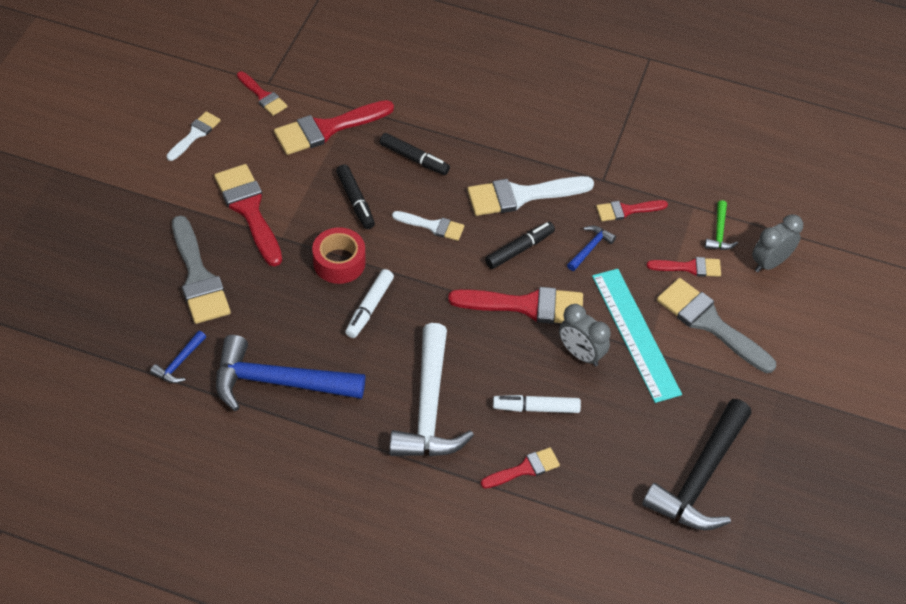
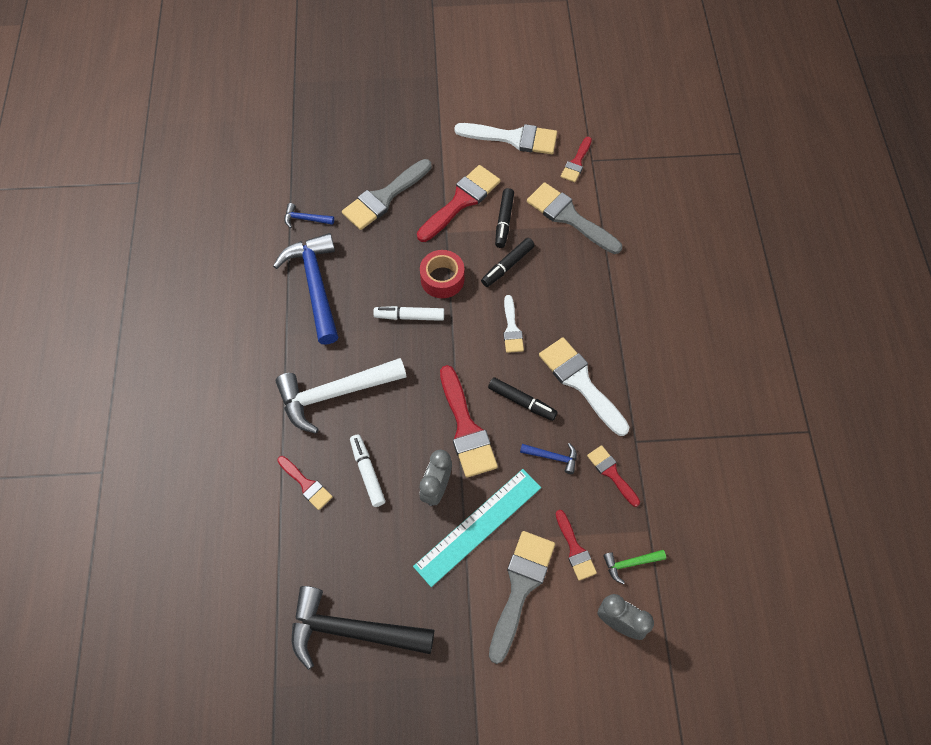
camera: 70 degrees right, 10 degrees up
white brush [166,111,221,161] -> white brush [454,123,557,154], size x1.77
red brush [274,100,394,155] -> grey brush [527,182,622,254]
black marker [379,133,450,175] -> black marker moved to [495,188,514,248]

